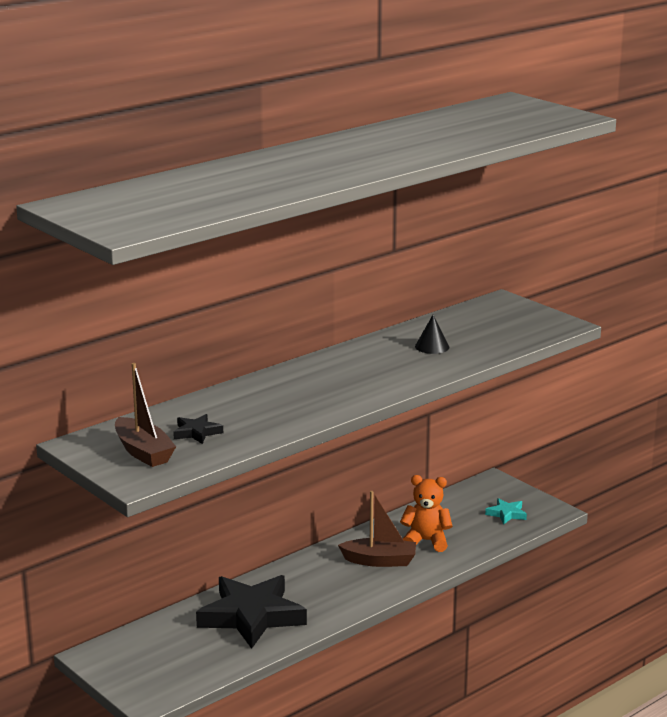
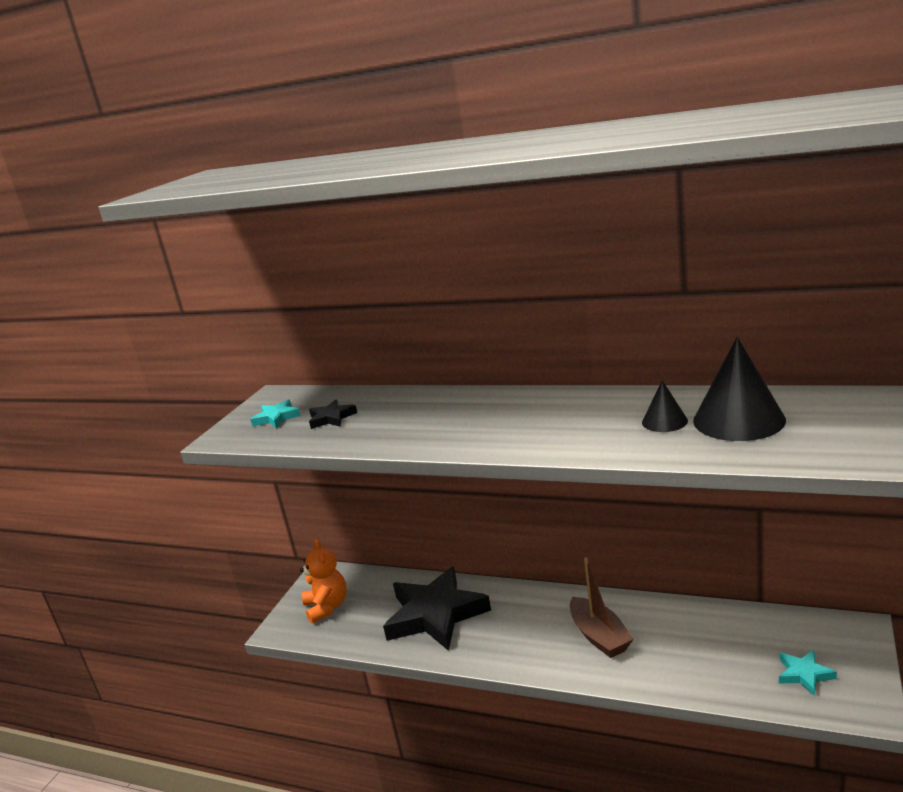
camera: 65 degrees right, 0 degrees up
brown boat [115,363,176,467] -> turquoise star [250,399,301,428]
orange teddy bear [400,475,453,552] -> orange teddy bear moved to [300,539,347,624]
none -> black cone [693,337,786,441]

